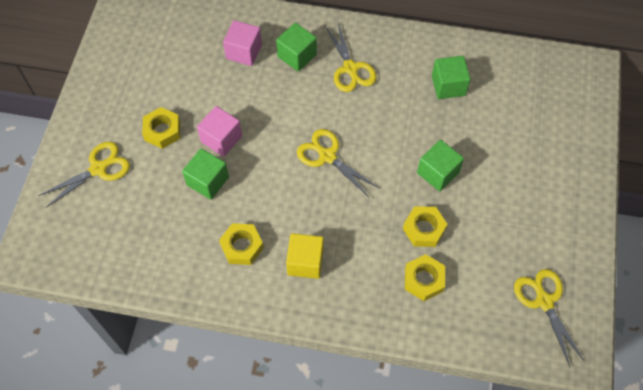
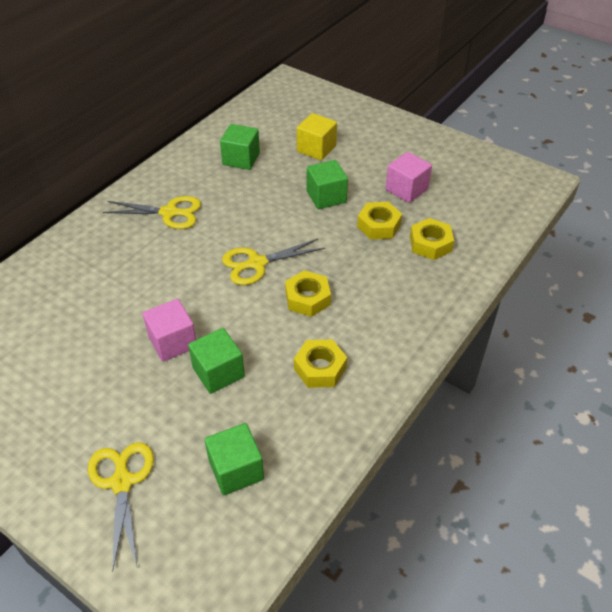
camera: 65 degrees left, 15 degrees down
yellow nut [142,107,180,149] -> yellow nut moved to [285,270,331,317]
pink cube [223,20,262,66] -> pink cube moved to [386,152,432,203]
green cube [276,23,317,72] -> green cube moved to [205,423,264,495]
yellow cube [286,233,324,279] -> yellow cube moved to [297,113,337,161]
yellow scissors [514,269,585,367] -> none

